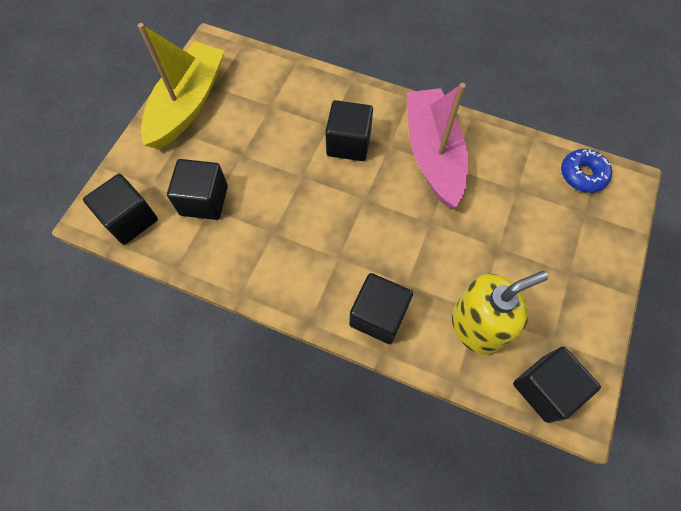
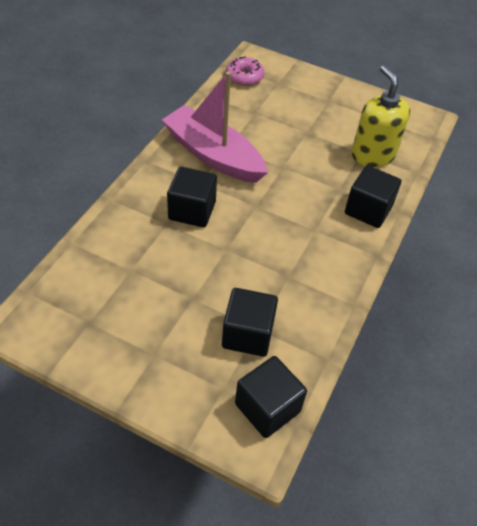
camera: 90 degrees left, 15 degrees down
yellow boat [138,23,224,149] -> none
pink boat [407,83,468,208] -> pink boat turned 45 degrees clockwise [162,71,268,183]
black cube [513,347,601,423] -> none
blue donut [561,149,612,193] -> pink donut [226,56,264,86]

